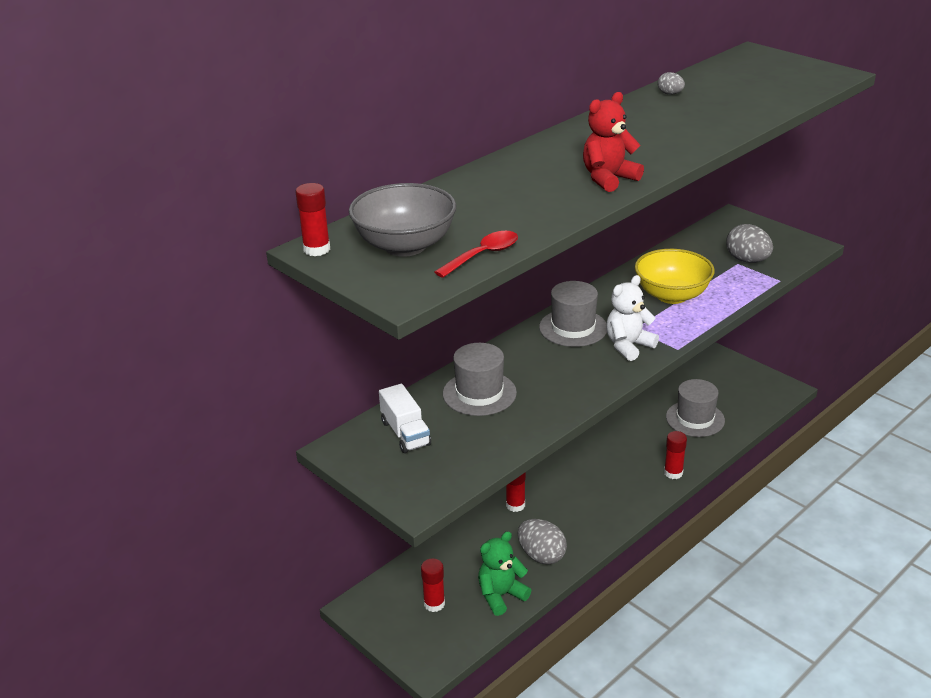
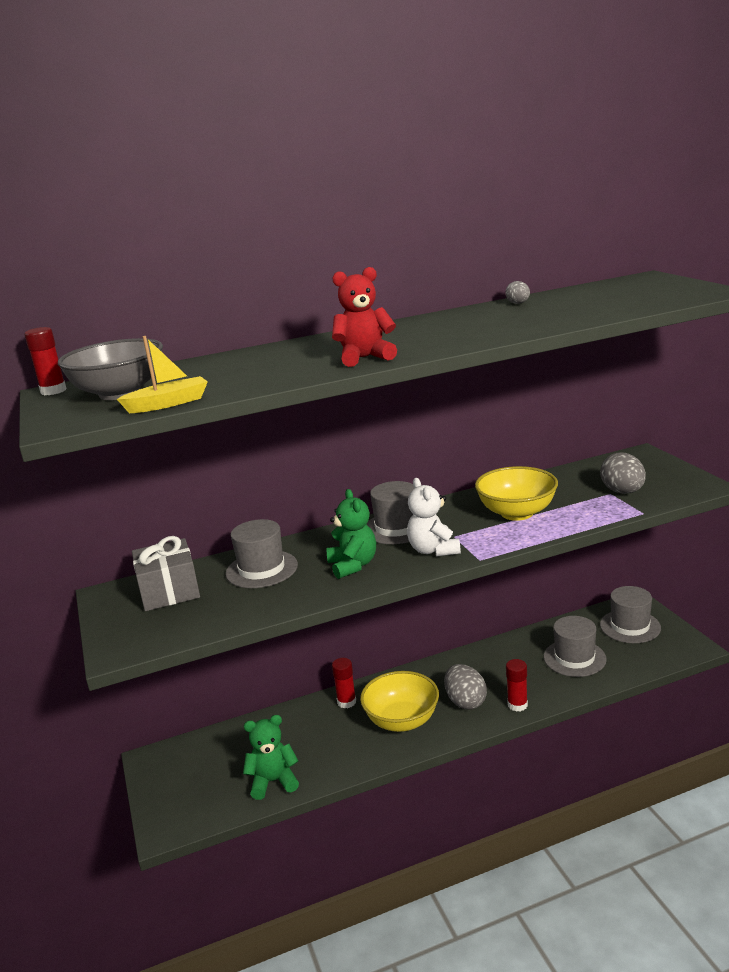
camera: 25 degrees right, 10 degrees down
white truck [379,384,431,453] -> grey gift [132,536,200,611]
red glue stick [421,558,445,612] -> none
red spoon [435,231,518,278] -> yellow boat [117,336,208,413]
grey egg [518,519,567,565] -> grey egg moved to [444,664,487,710]
white teddy bear [606,275,659,361] -> white teddy bear turned 90 degrees counterclockwise [407,478,461,557]
none -> green teddy bear [327,489,376,579]
none -> yellow bowl [360,671,439,732]
none -> grey hat [600,586,661,643]

